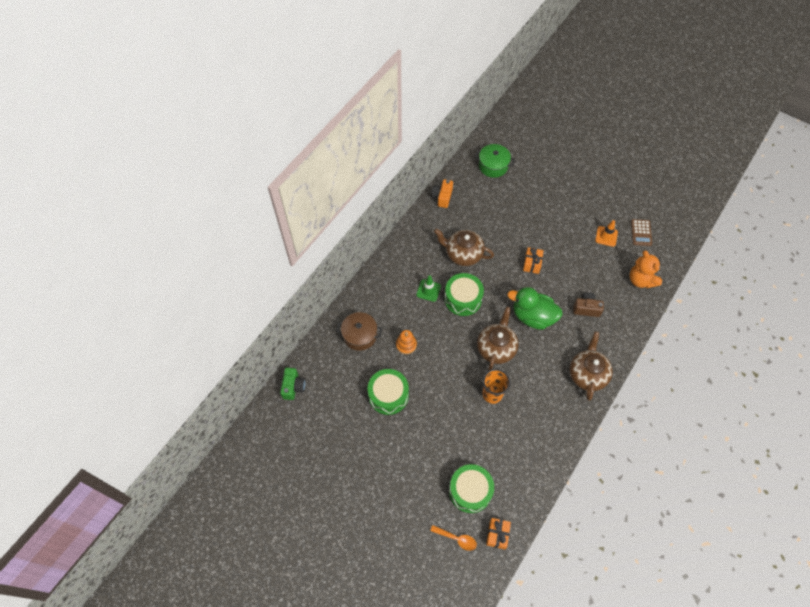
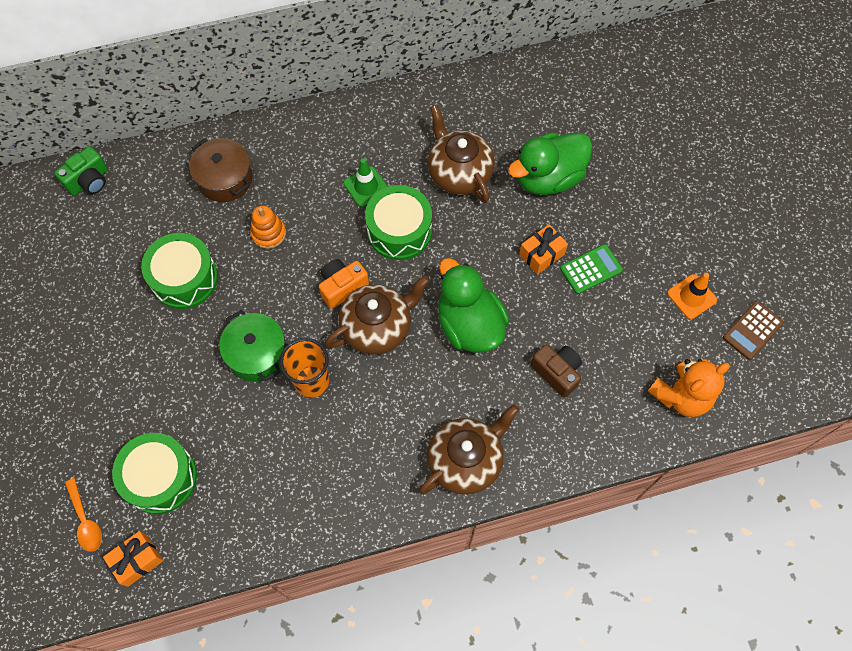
camera: 40 degrees right, 5 degrees up
orange camera [432,179,453,208] -> orange camera moved to [319,259,369,309]
green pot [475,144,515,178] -> green pot moved to [219,310,286,382]
orange teddy bear [630,250,662,289] -> orange teddy bear turned 135 degrees counterclockwise [648,359,730,417]
none -> green duck [508,132,593,195]
none -> green calculator [560,244,623,294]

